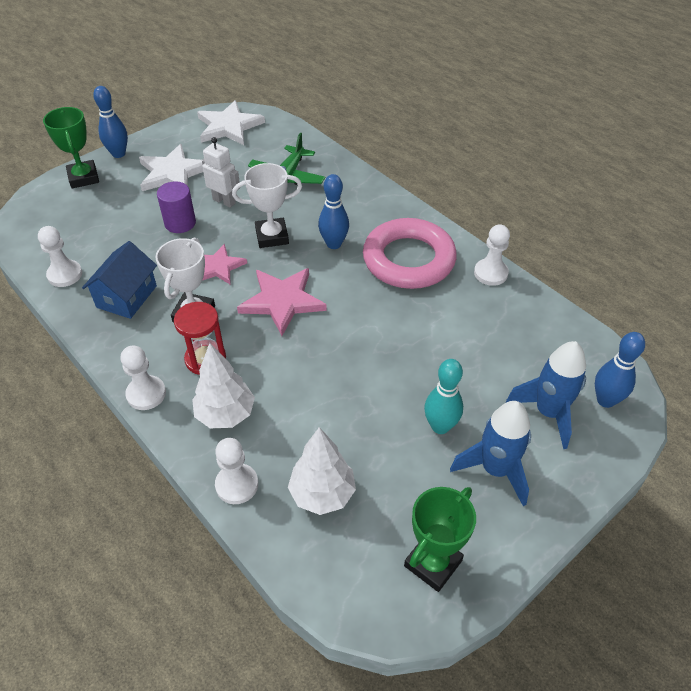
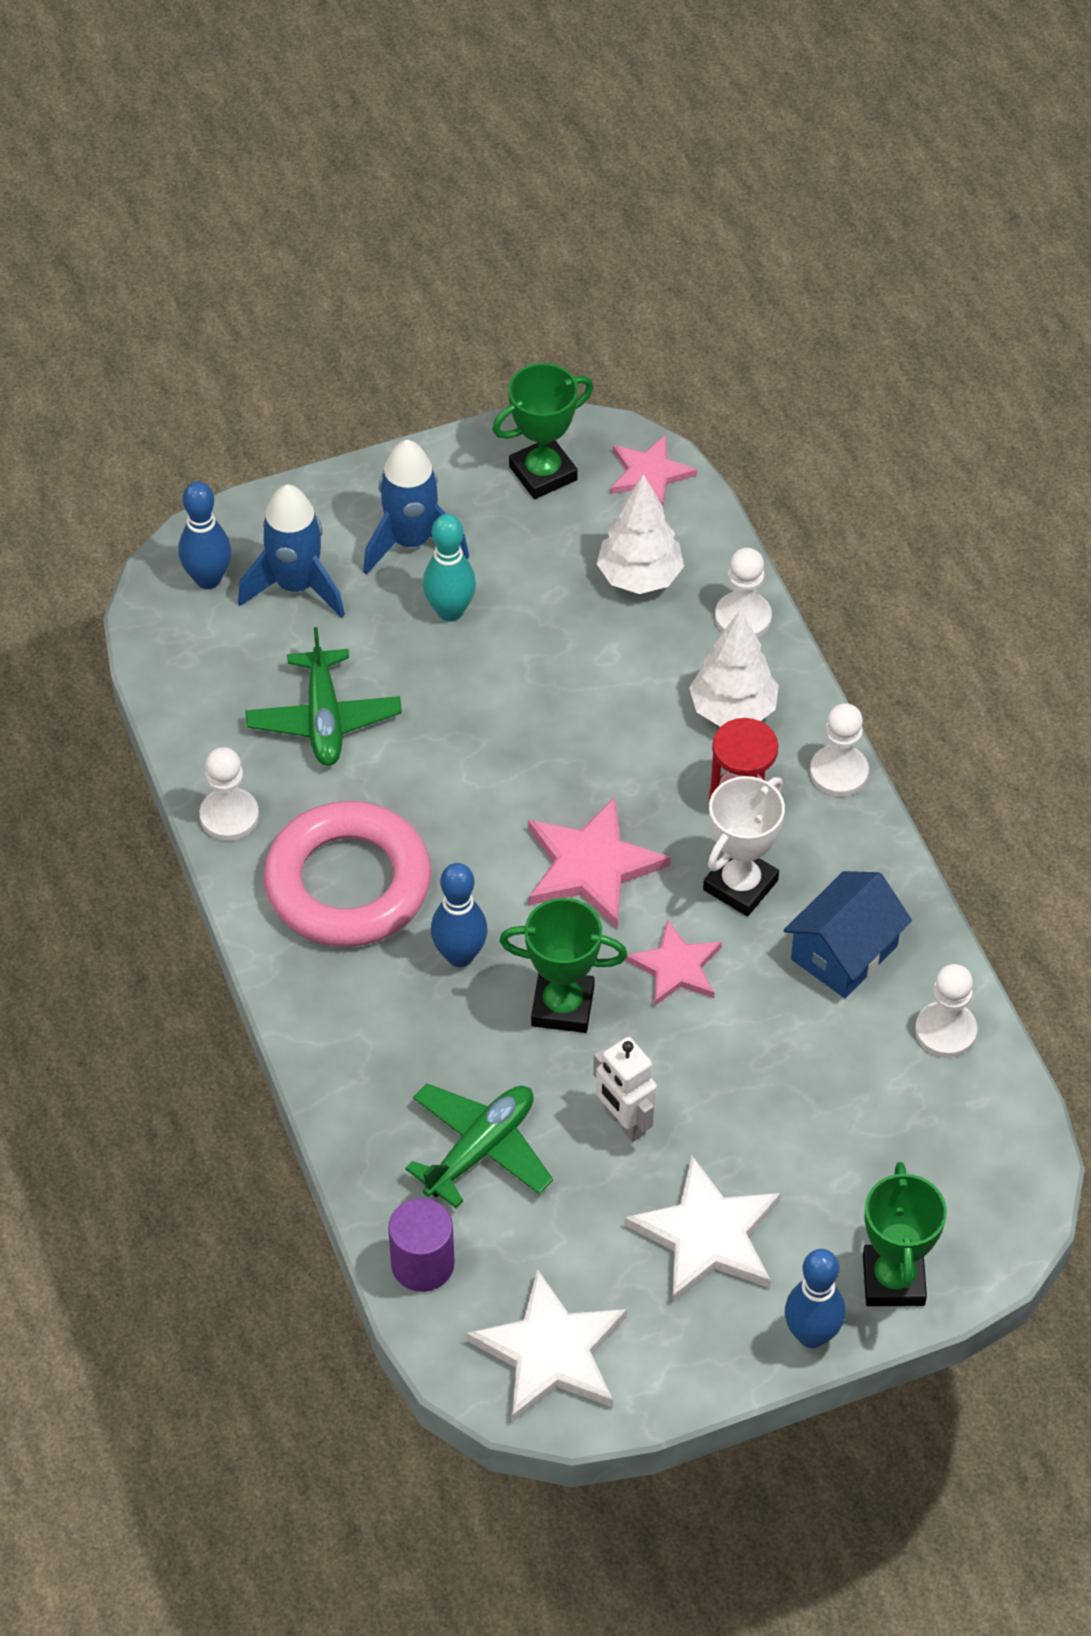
camera: 160 degrees left, 5 degrees up
purple cylinder [157,181,196,233] -> purple cylinder moved to [388,1198,455,1292]
white trophy [232,163,302,248] -> green trophy [499,898,627,1033]
none -> green plane [245,627,402,766]
none -> pink star [611,435,697,505]

